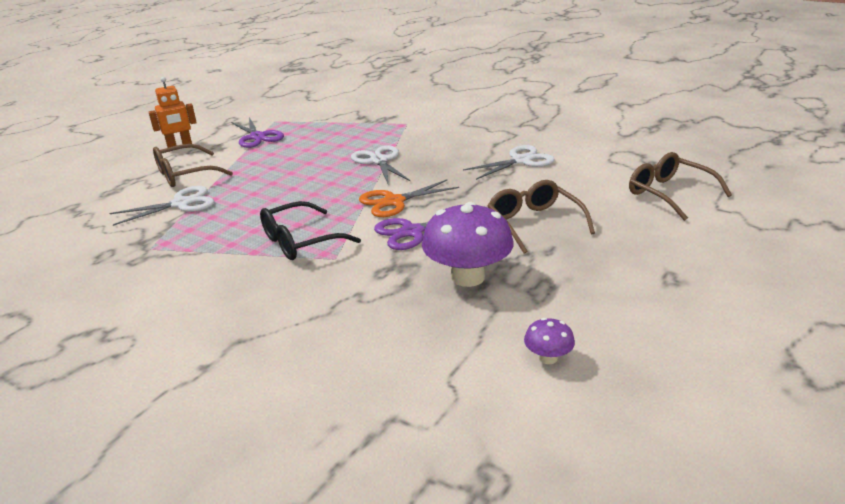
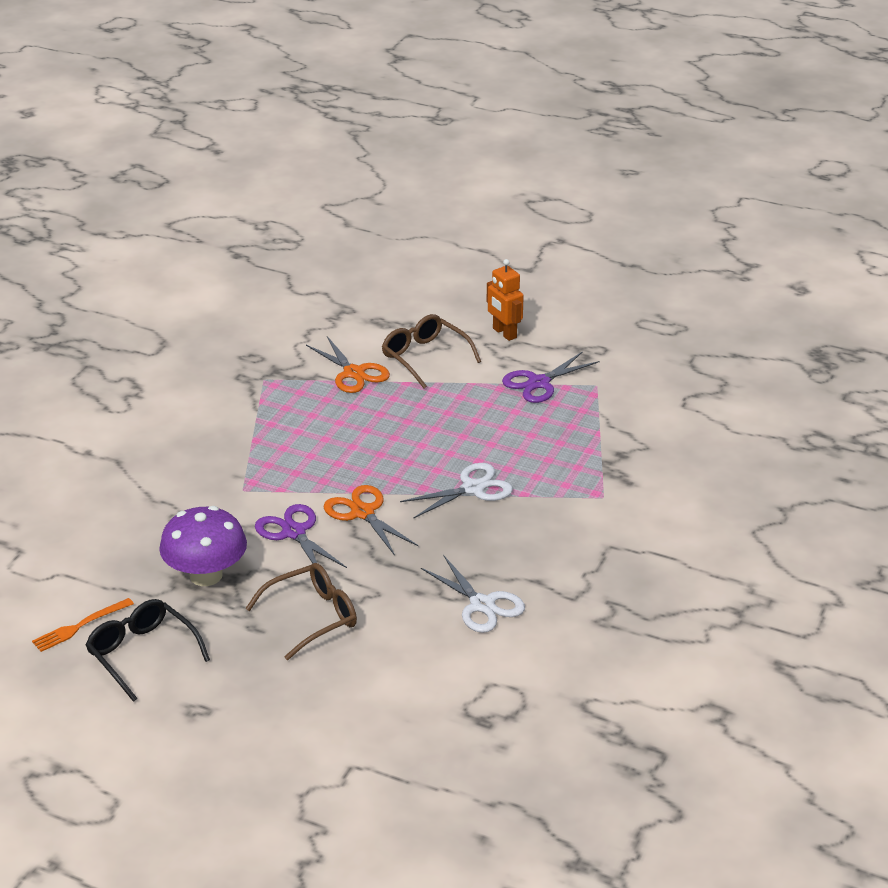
camera: 80 degrees right, 5 degrees up
white scissors [109,186,215,226] -> orange scissors [306,336,390,393]
black glasses [260,201,361,260] -> black glasses moved to [86,599,210,702]
purple mushroom [524,318,575,364] -> orange fork [32,598,134,652]
brown glasses [629,152,732,221] -> none

